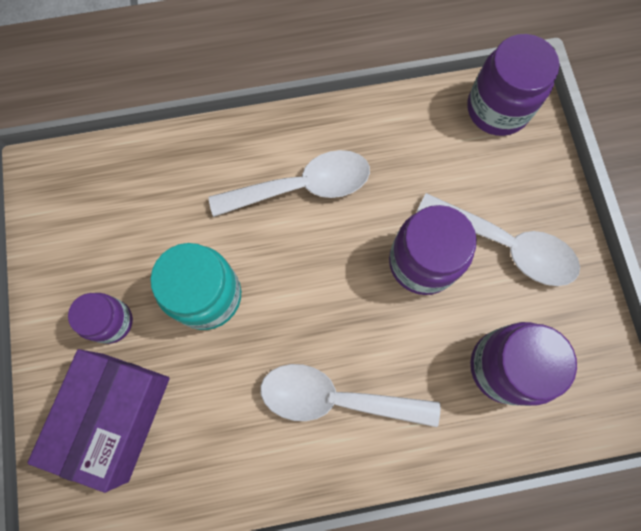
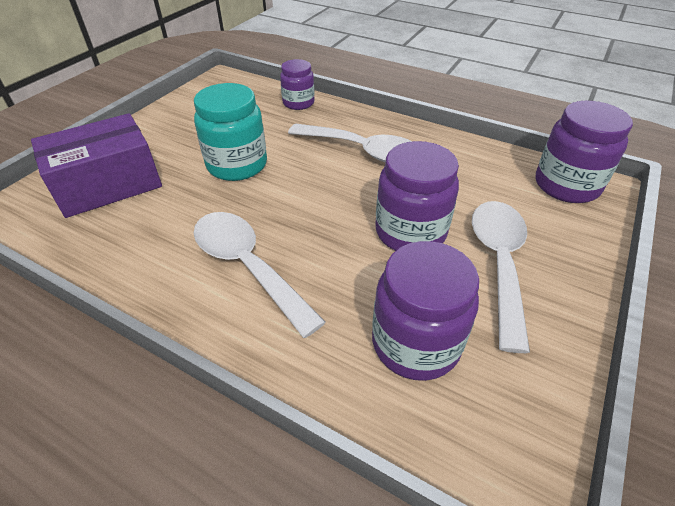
camera: 40 degrees right, 30 degrees down
purple jar [68,293,133,344] -> purple jar moved to [280,59,314,110]
white spoon [417,193,580,286] -> white spoon turned 150 degrees counterclockwise [472,201,530,353]

